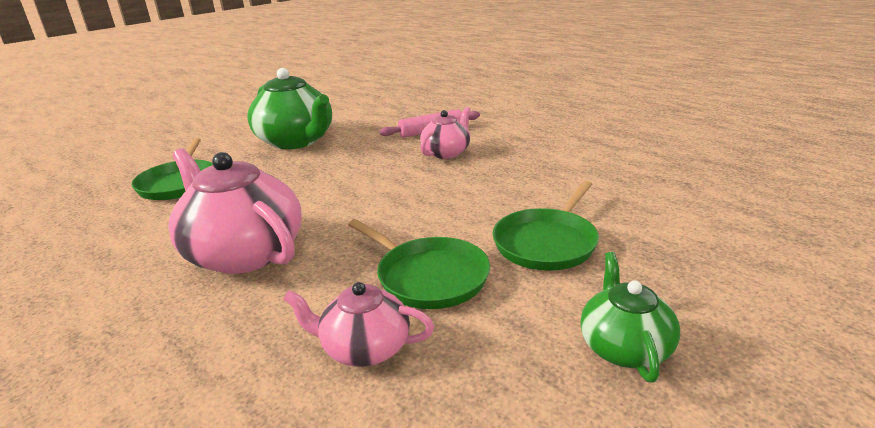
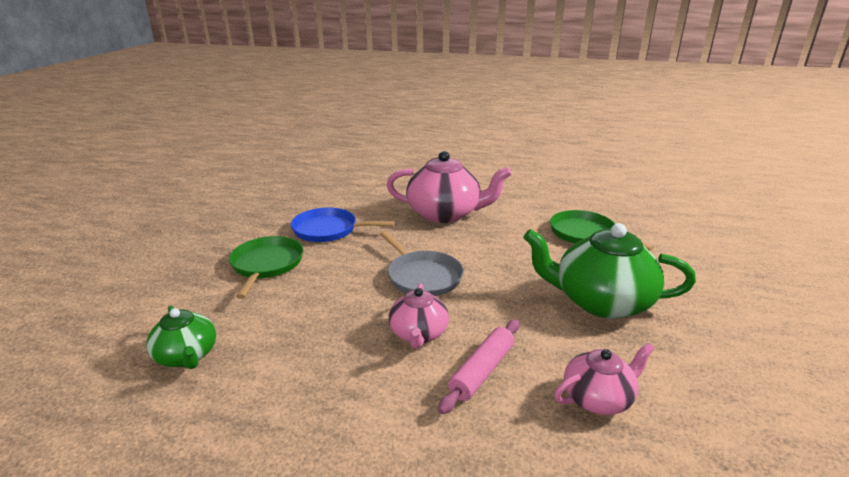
camera: 145 degrees right, 0 degrees up
pink teapot [283,282,434,367] -> pink teapot moved to [554,343,654,415]
green pan [348,219,490,309] -> blue pan [291,207,395,242]
green teapot [580,252,680,382] -> green teapot moved to [146,306,216,369]
none -> grey pan [380,231,464,296]

